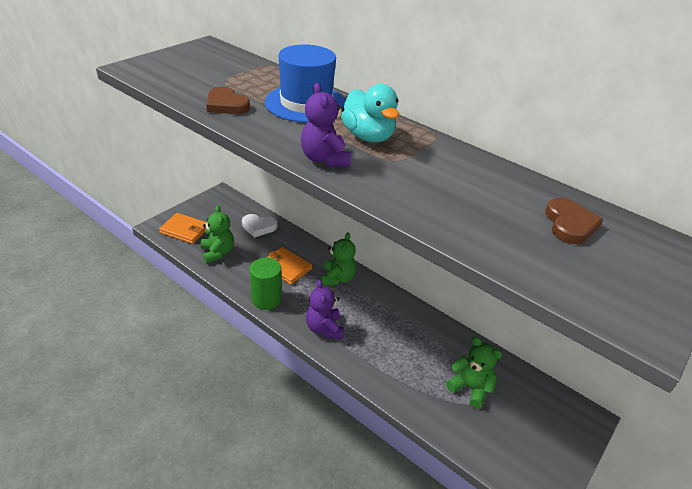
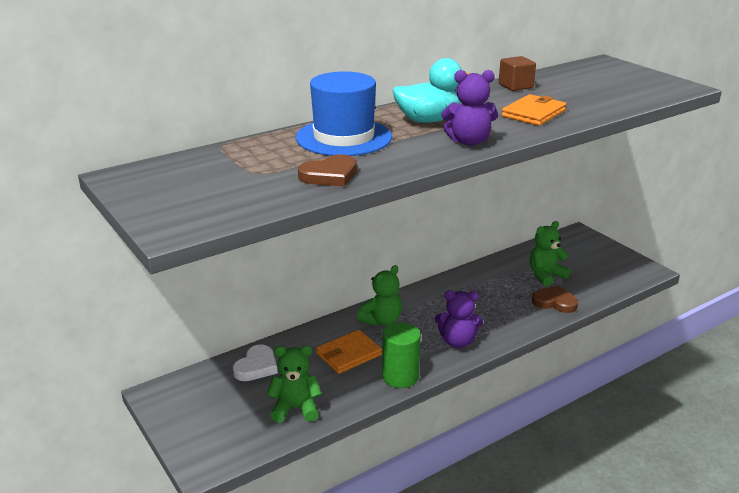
camera: 70 degrees left, 10 degrees down
orange wallet [159,213,207,244] -> orange wallet moved to [502,94,567,126]
green teddy bear [321,232,356,285] -> green teddy bear turned 105 degrees clockwise [357,265,402,326]
brown heart [545,198,603,244] -> brown heart moved to [532,285,578,313]
none -> brown cube [499,56,536,91]

